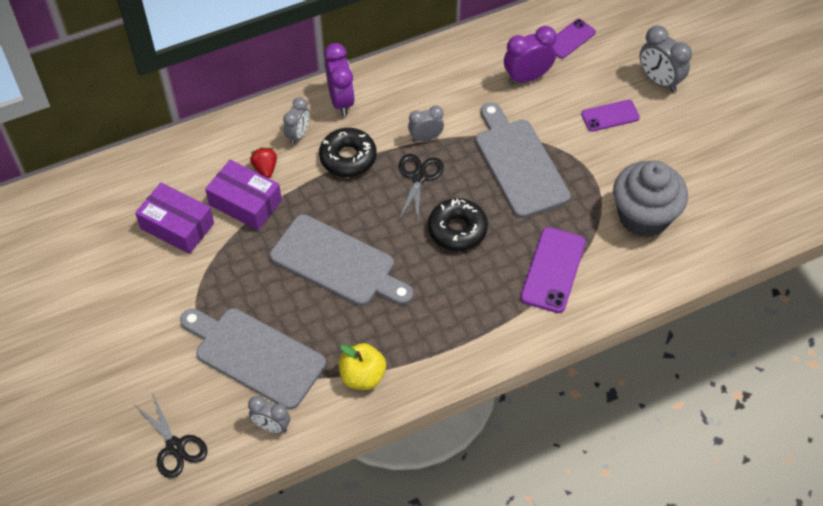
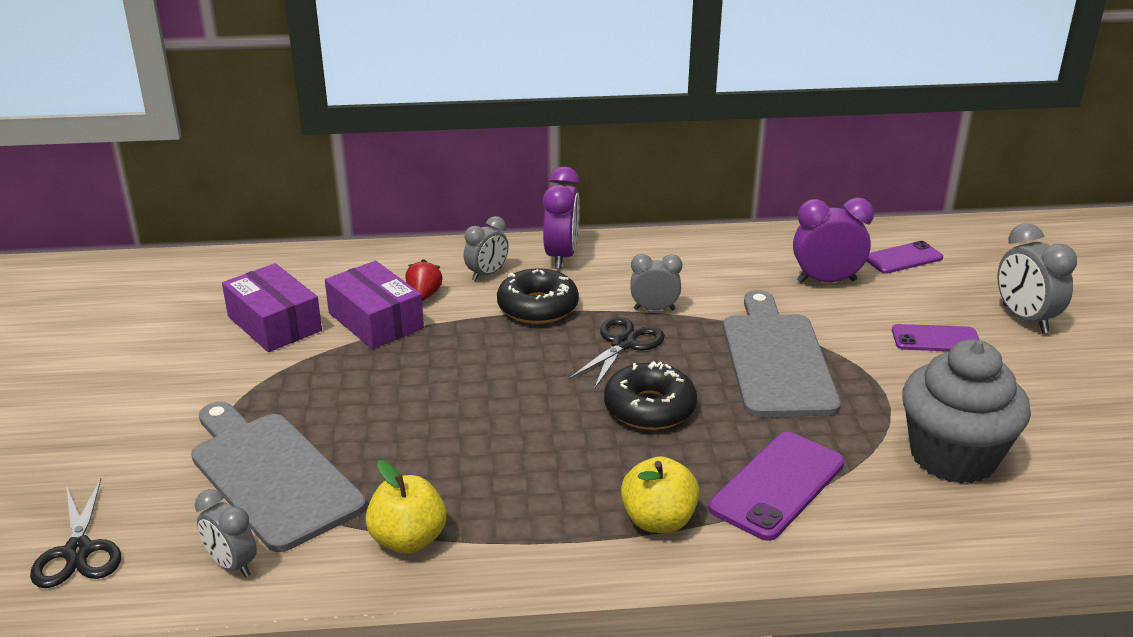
camera: 20 degrees right, 25 degrees down
grey cutting board [270,214,413,306] -> none
none -> yellow apple [621,456,700,533]

